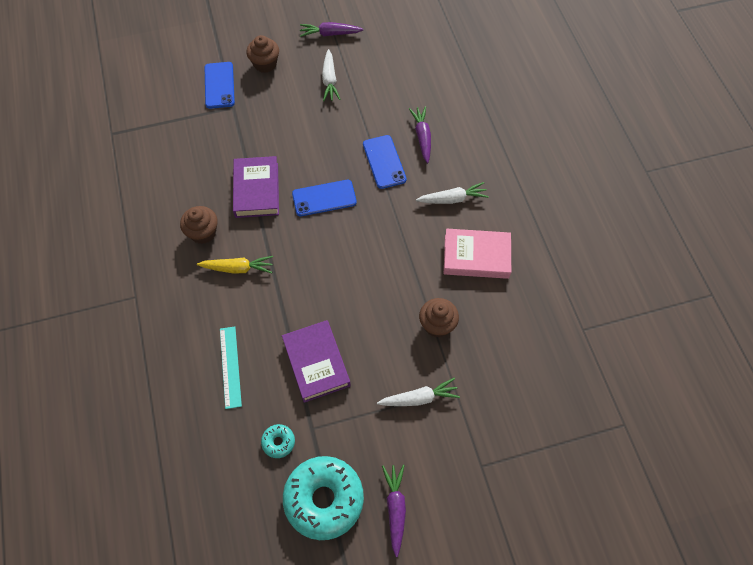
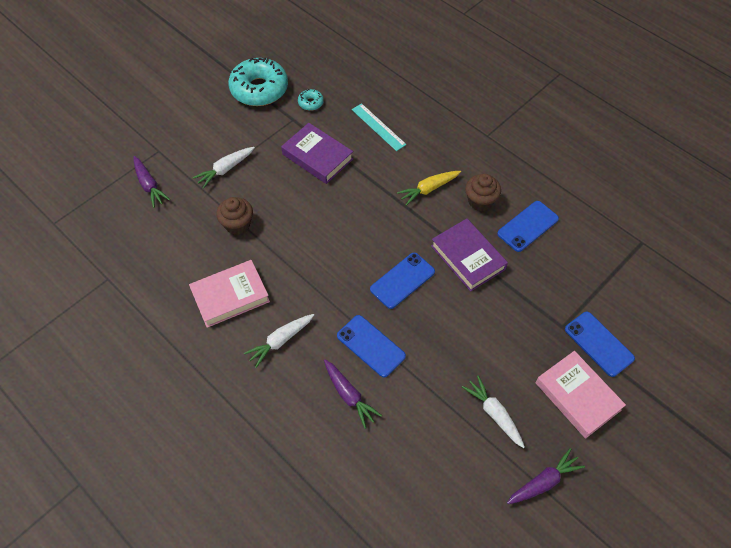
camera: 150 degrees right, 5 degrees down
brown cupcake [246,35,279,73] -> pink book [536,351,626,438]
purple carrot [382,465,406,557] -> purple carrot moved to [133,156,170,208]
none -> blue phone [497,201,559,252]

